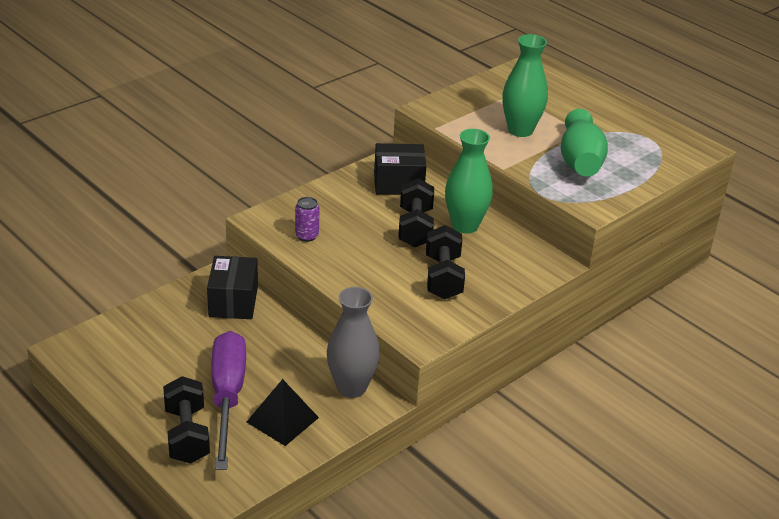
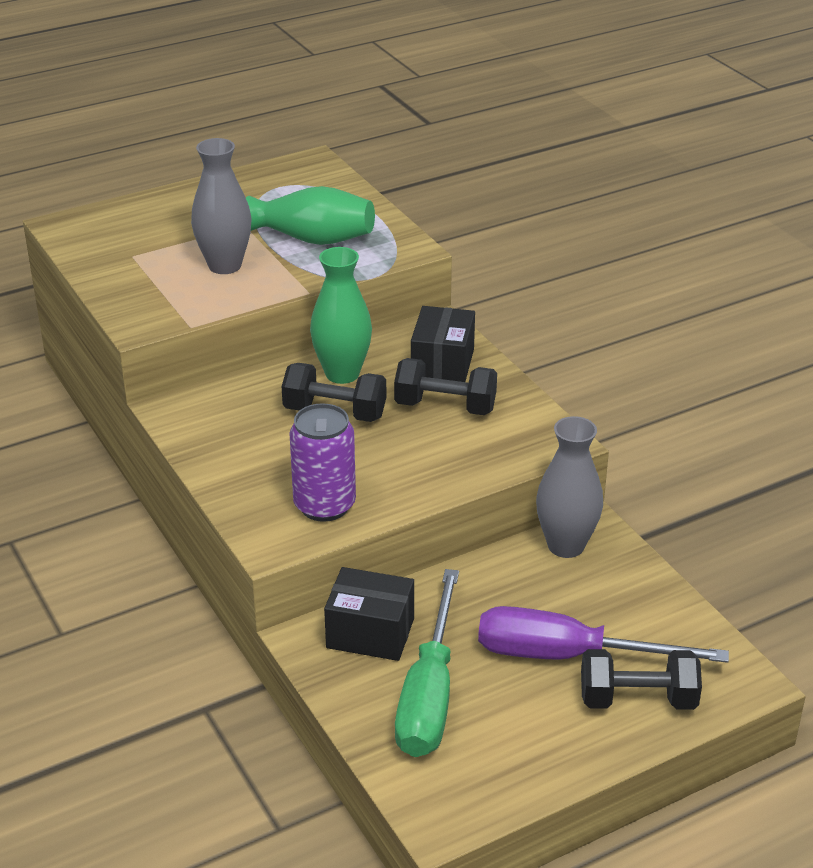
camera: 75 degrees left, 0 degrees up
black pyramid [247,379,319,446] -> none
purple can [295,197,320,242] -> purple can [289,403,356,522], size x1.85
black box [374,143,426,195] -> black box moved to [411,306,475,382]
green vase [502,34,548,137] -> grey vase [191,138,251,274]
none -> green screwdriver [395,569,459,757]

